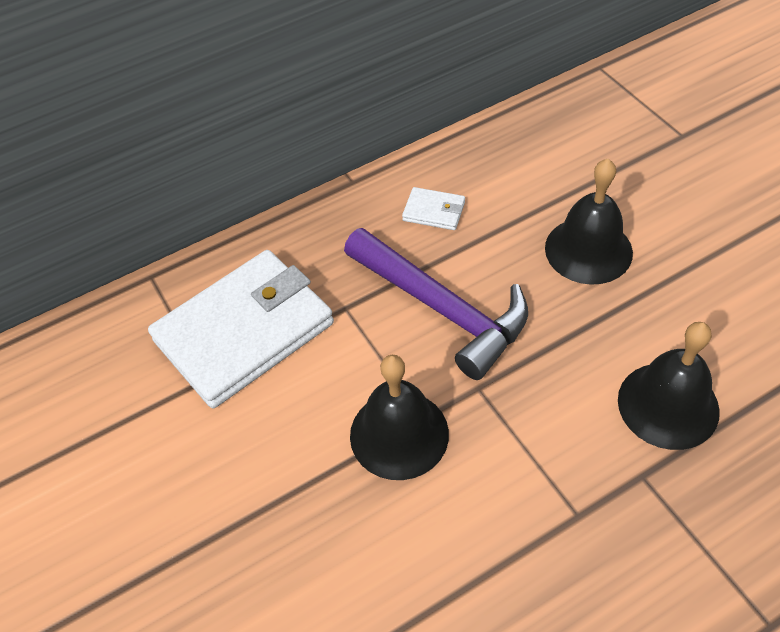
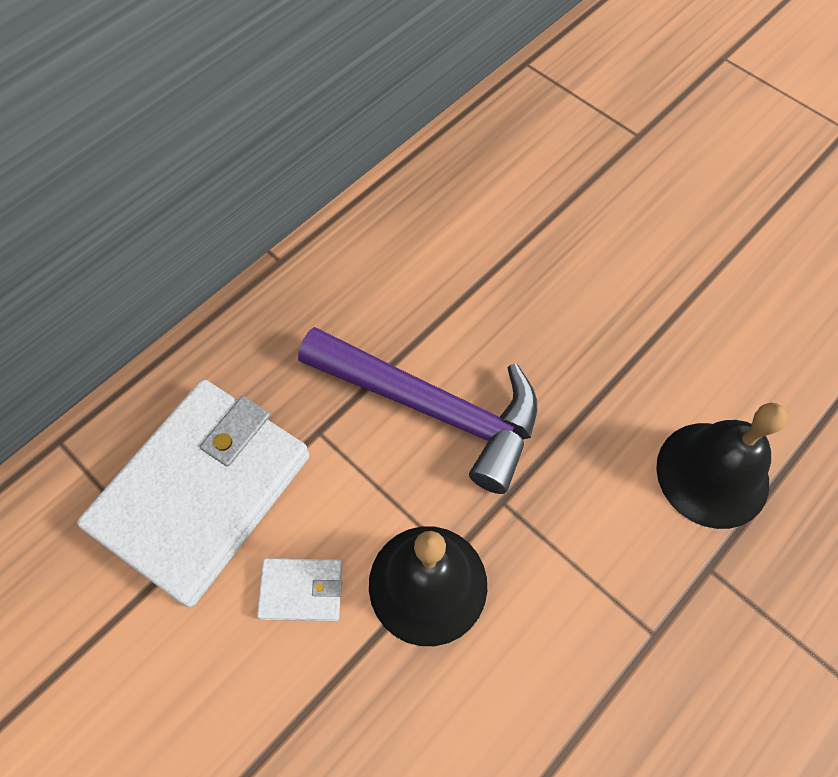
camera: 20 degrees left, 10 degrees up
white wallet [402,187,465,230] -> white wallet moved to [257,558,343,621]
black bell [545,159,633,285] -> none

